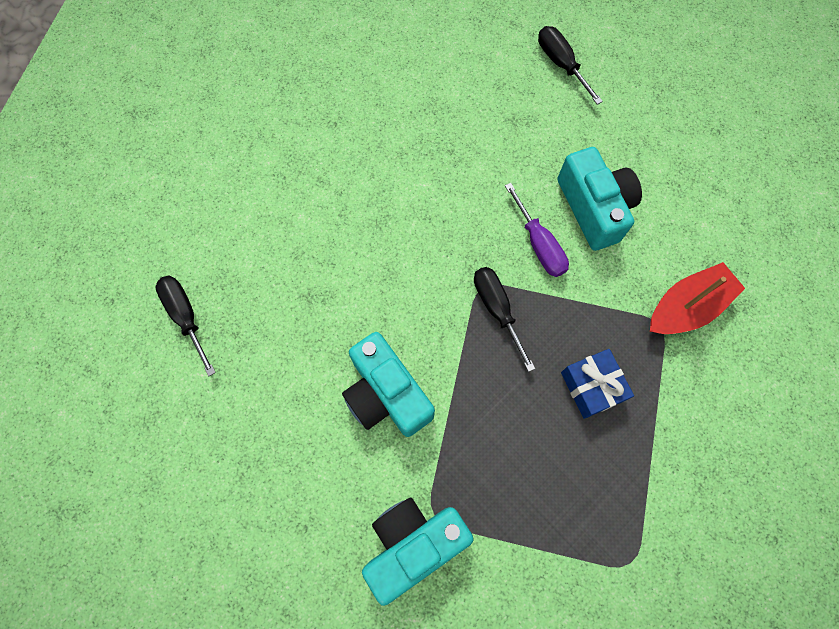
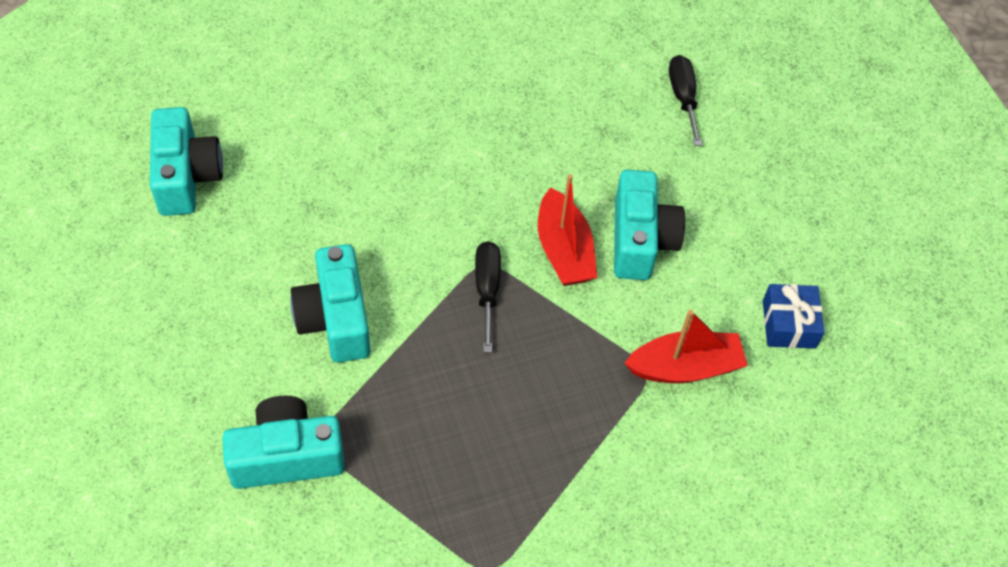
camera: 20 degrees right, 15 degrees down
black screwdriver [156,276,216,376] -> turquoise camera [150,107,223,216]
purple screwdriver [505,183,569,277] -> red boat [538,174,597,286]
blue gift [561,349,634,419] -> blue gift moved to [763,284,824,349]

